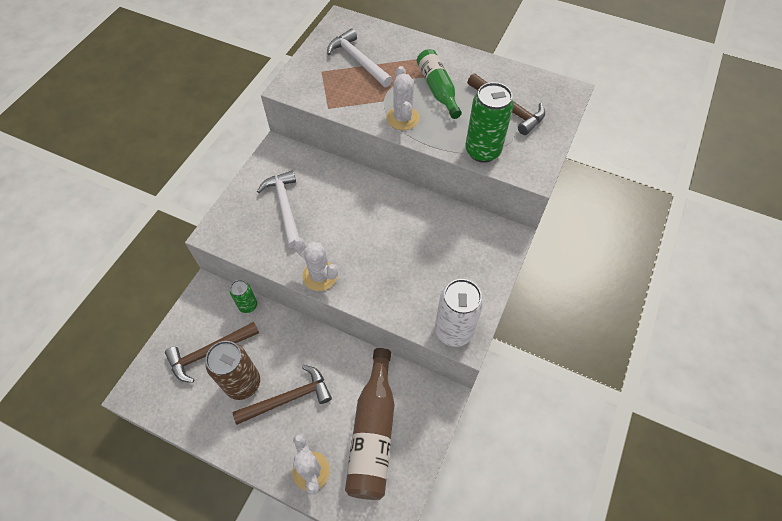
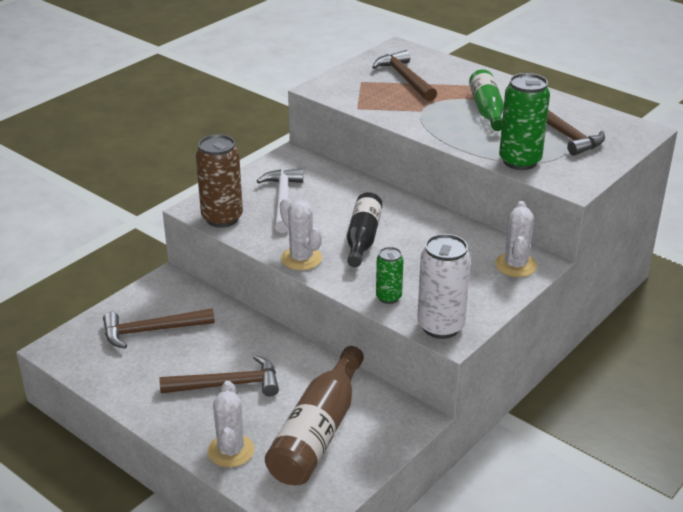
camera: 15 degrees right, 25 degrees down
brown can [205,341,260,400] -> brown can moved to [196,134,243,228]
green can [230,280,257,313] -> green can moved to [376,247,404,304]
white hammer [327,29,393,87] -> brown hammer [372,50,437,101]
white cactus [386,66,419,130] -> white cactus moved to [495,201,537,277]
none -> black bottle [347,192,383,267]

